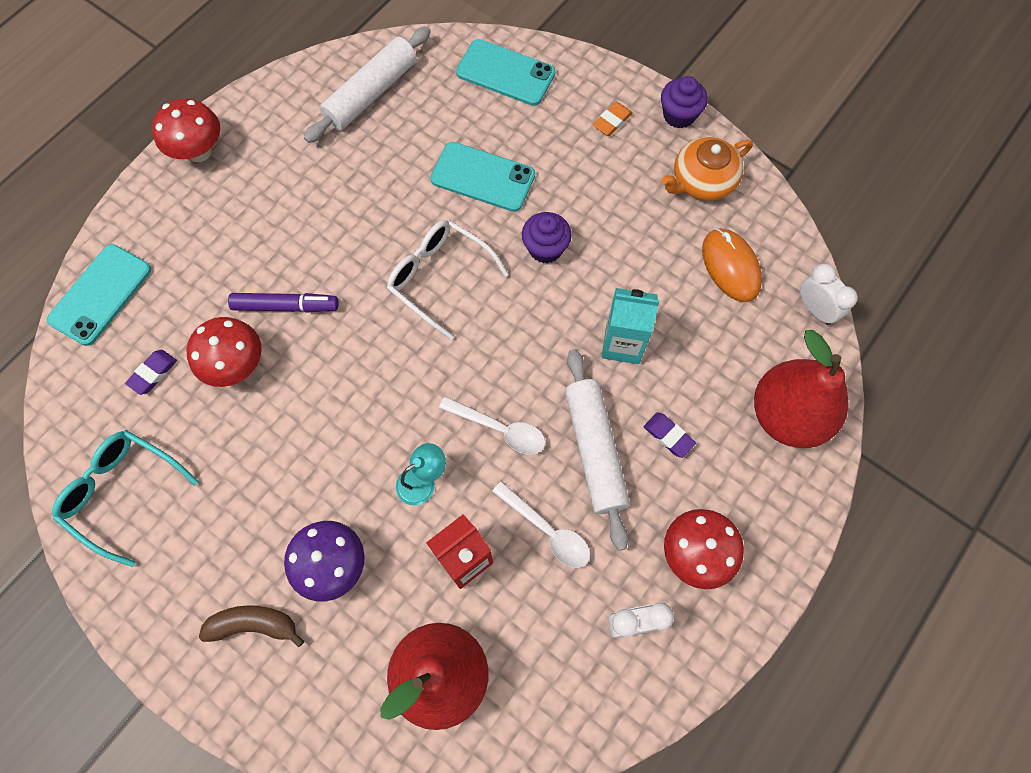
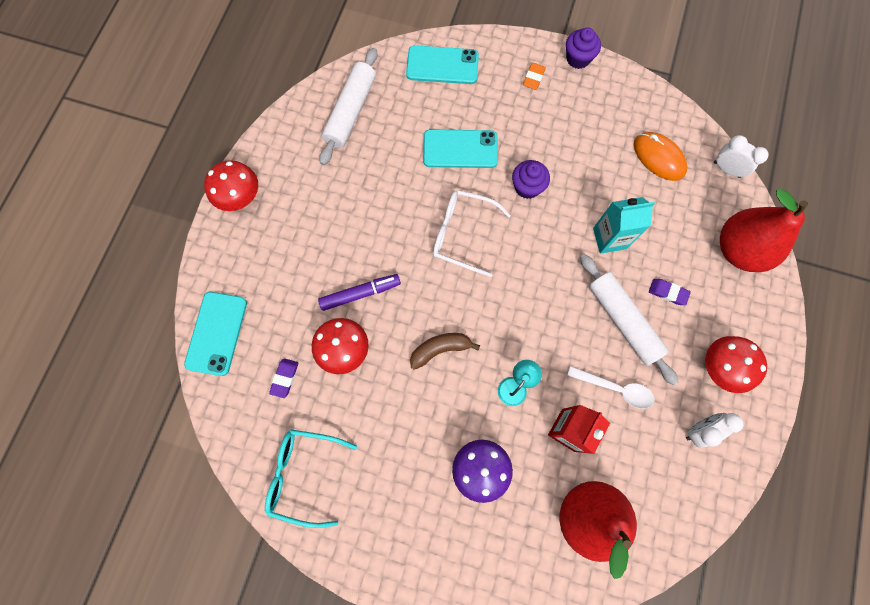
camera: 20 degrees left, 5 degrees up
brown banana [199,605,304,648] -> brown banana moved to [410,333,480,370]
white spoon [439,396,546,455] -> none
orange teapot [661,137,753,201] -> none

